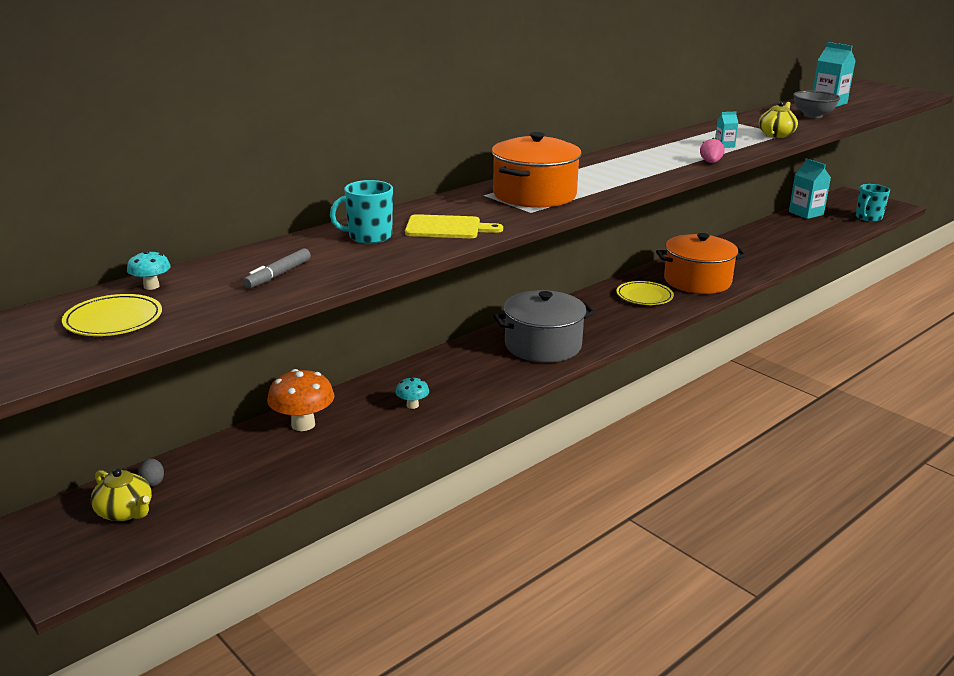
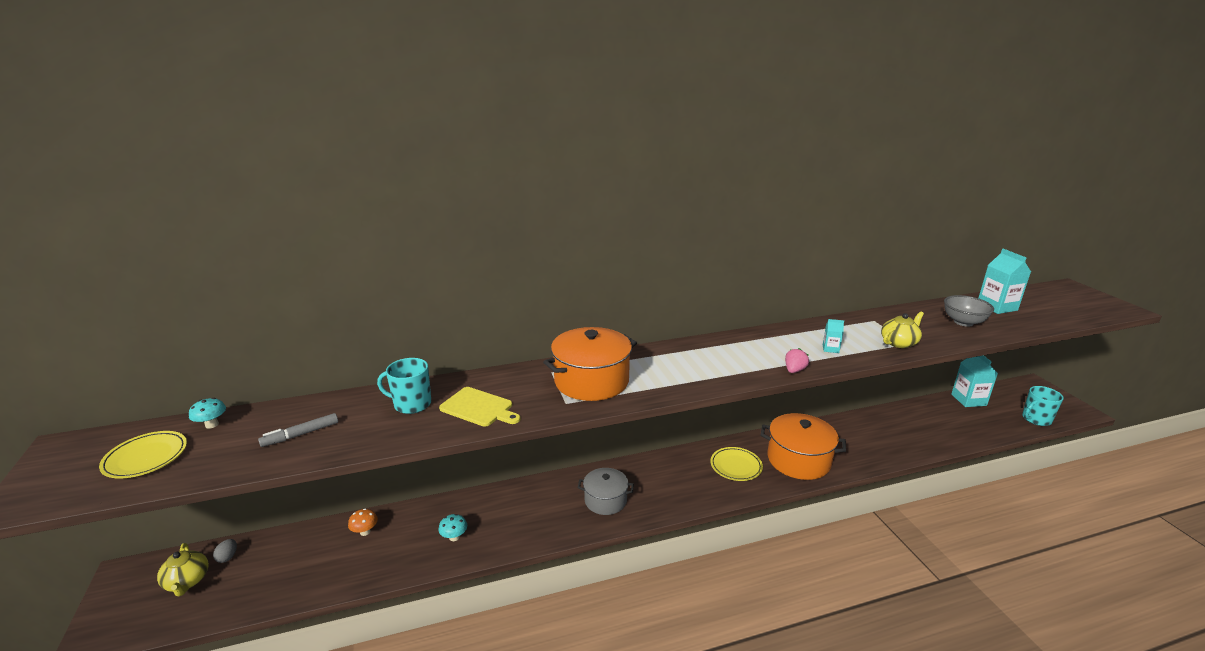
camera: 25 degrees right, 0 degrees up
orange mushroom [267,369,335,431] -> orange mushroom [348,508,378,536], size x0.53
grey pot [493,290,595,362] -> grey pot [578,468,634,515], size x0.63

